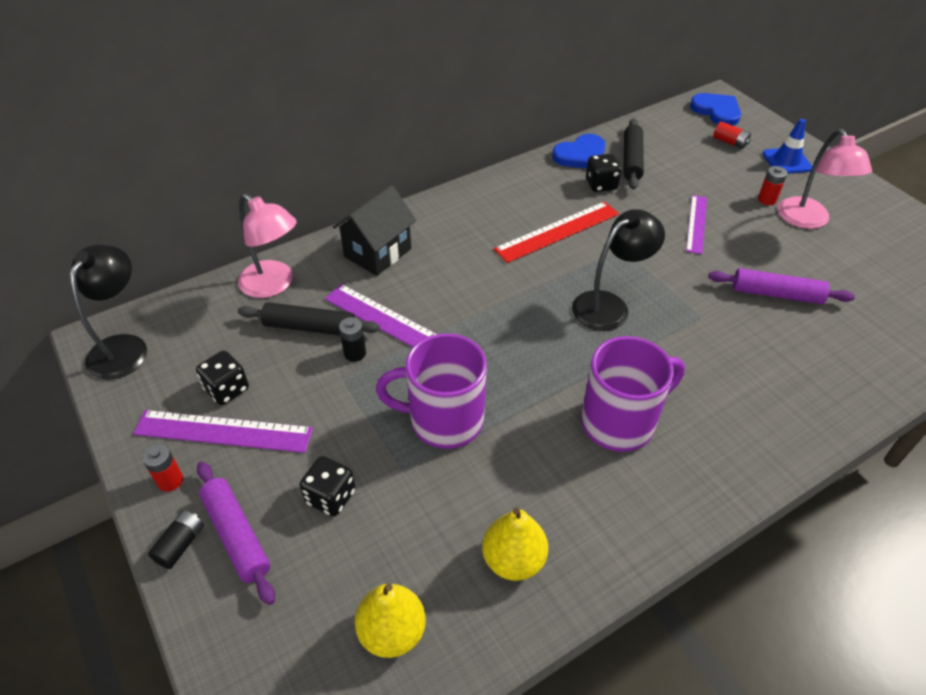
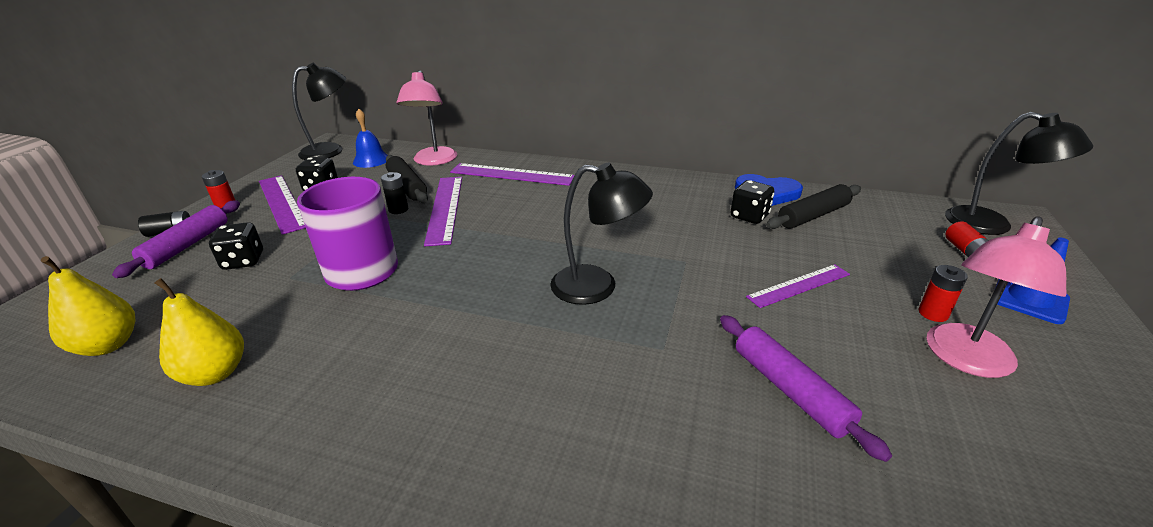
camera: 50 degrees right, 15 degrees down
black house [333,185,417,276] -> purple ruler [450,163,574,186]
red ruler [494,201,619,263] -> none
purple mug [581,336,685,452] -> none
blue heart [690,93,741,126] -> black lamp [945,112,1093,235]
none -> blue bell [353,108,388,168]

